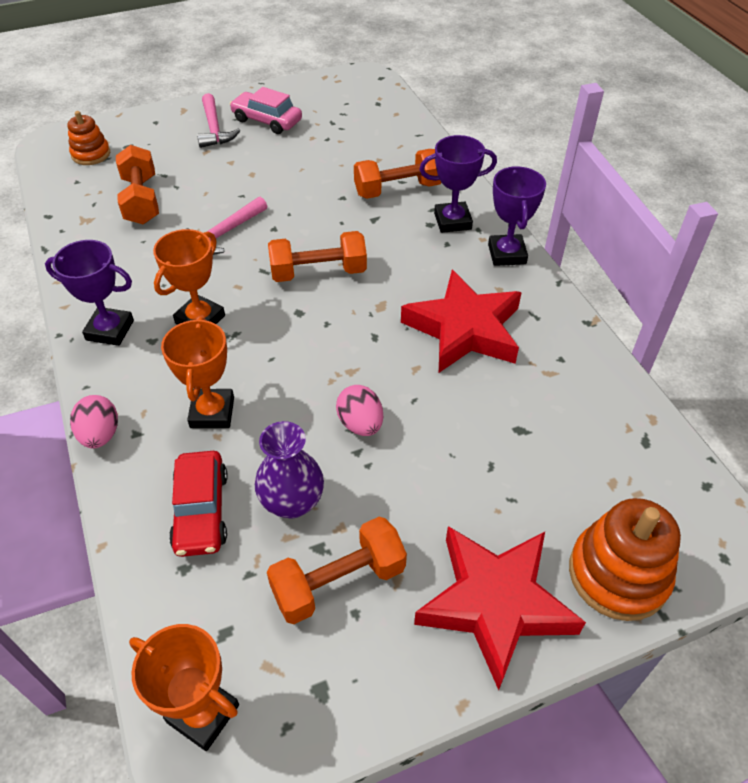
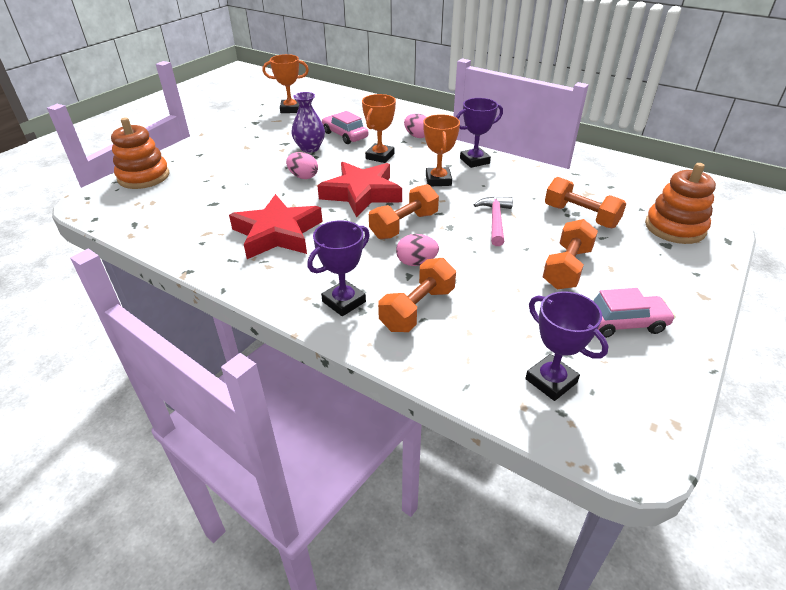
camera: 145 degrees right, 10 degrees down
orange stacking toy [67,111,110,165] -> orange stacking toy [645,163,716,244], size x1.62
orange trophy [161,317,234,428] -> orange trophy turned 60 degrees clockwise [362,94,396,163]
red car [169,451,228,557] -> pink car [322,111,368,144]
pink hammer [197,93,240,148] -> none
orange dumbbell [267,517,407,624] -> orange dumbbell moved to [543,219,598,289]
red star [414,526,586,690] -> red star moved to [317,162,402,217]
purple trophy [488,166,546,266] -> purple trophy moved to [525,291,608,401]
none -> pink egg [396,234,439,266]

